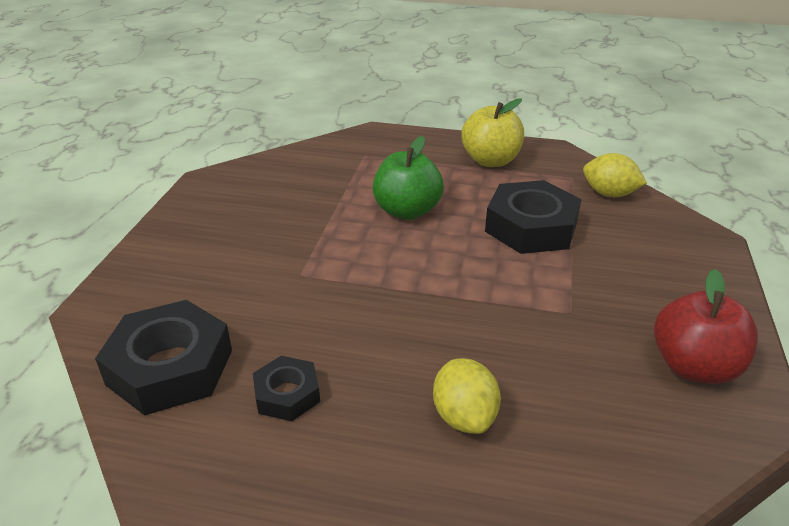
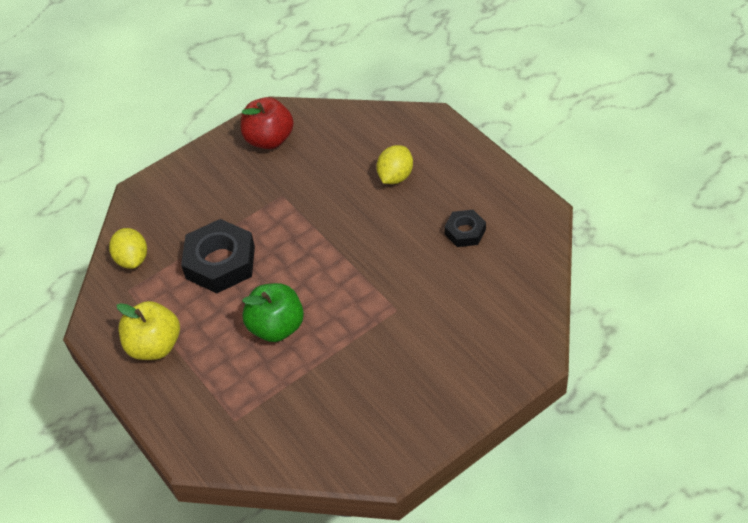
camera: 135 degrees left, 15 degrees up
black nut [95,300,232,415] -> none

